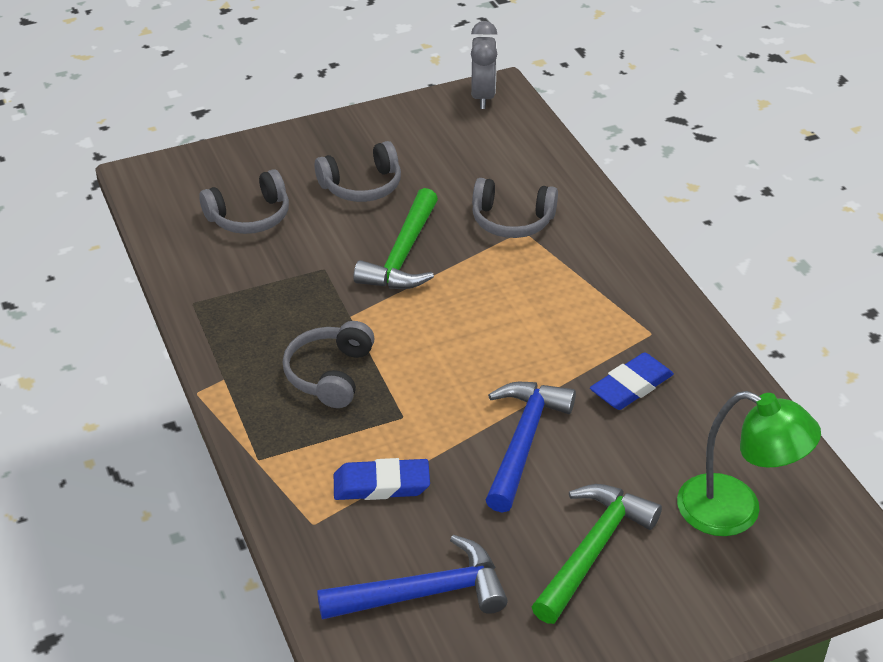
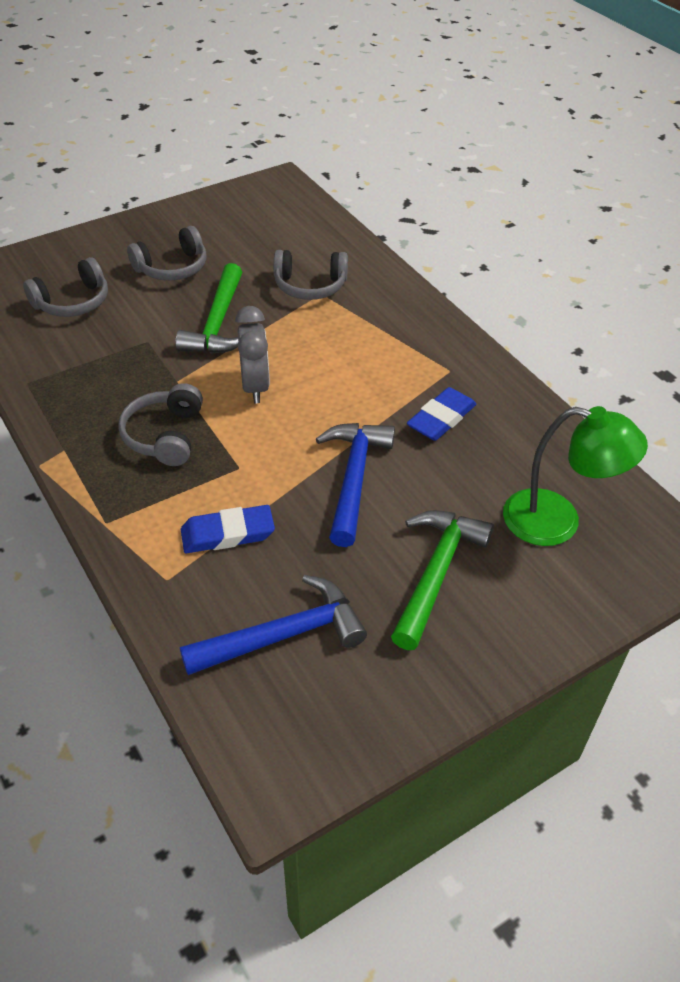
camera: 10 degrees left, 5 degrees up
grey clock [471,21,497,109] -> grey clock moved to [235,306,270,403]

